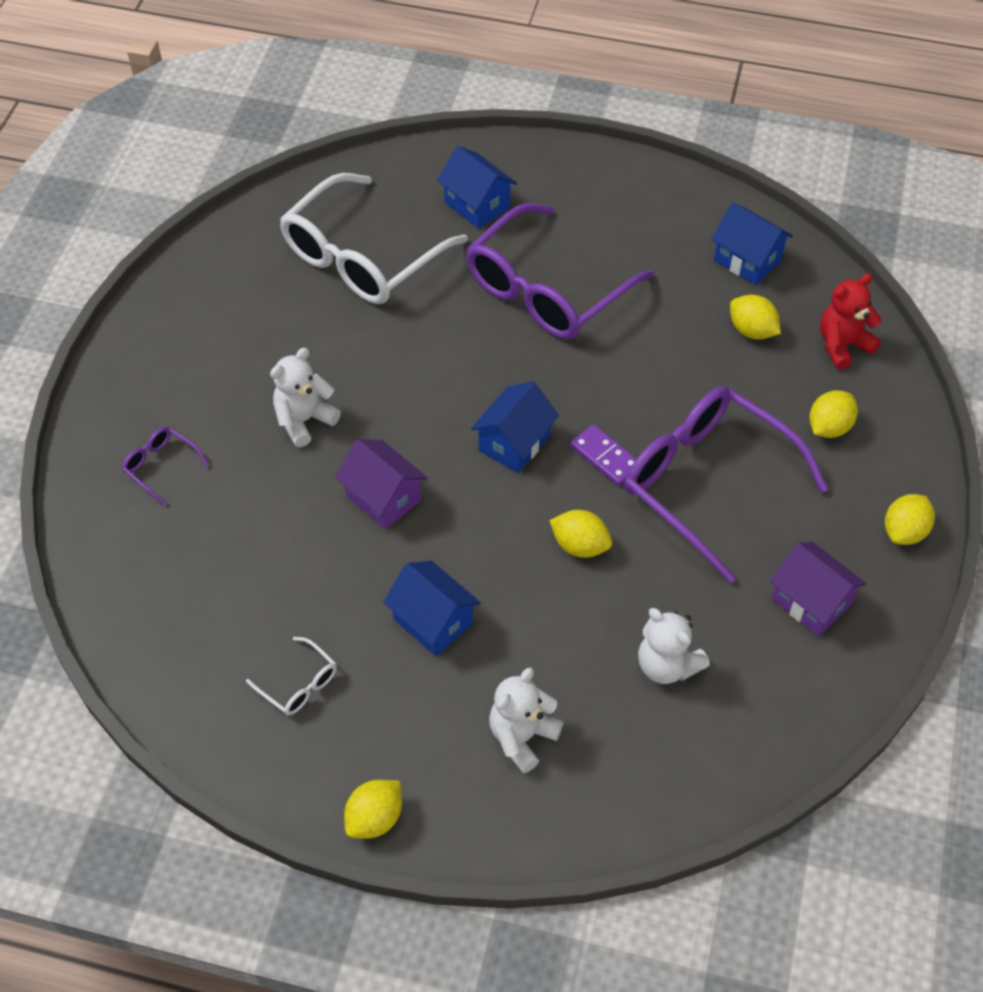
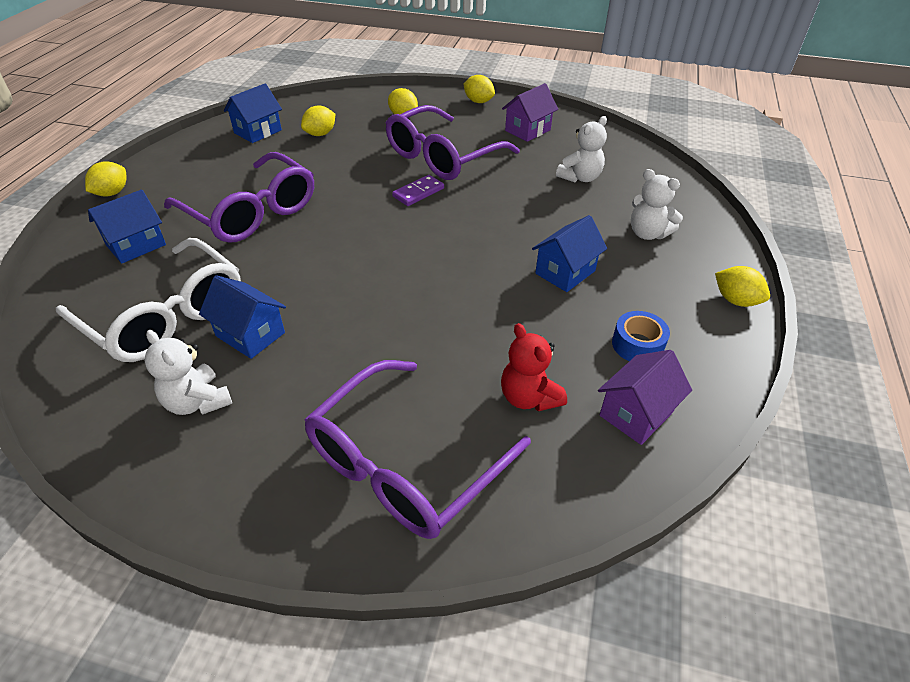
camera: 90 degrees left, 10 degrees down
purple glasses [122,427,209,506] -> purple glasses [304,360,531,539], size x2.44
white glasses [246,637,337,715] -> blue tape [612,311,670,361]
white teddy bear [270,348,341,447] -> white teddy bear moved to [145,330,232,415]
purple house [335,439,427,530] -> purple house moved to [598,350,692,445]
blue house [471,381,559,473] -> blue house moved to [199,275,286,359]
yellow lemon [549,510,612,558] -> yellow lemon moved to [85,161,126,197]
red teddy bear [820,273,882,370] -> red teddy bear moved to [501,323,567,411]

